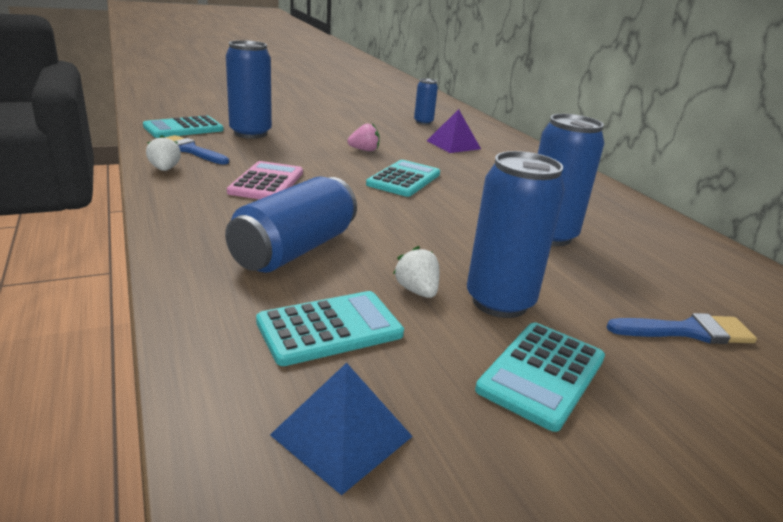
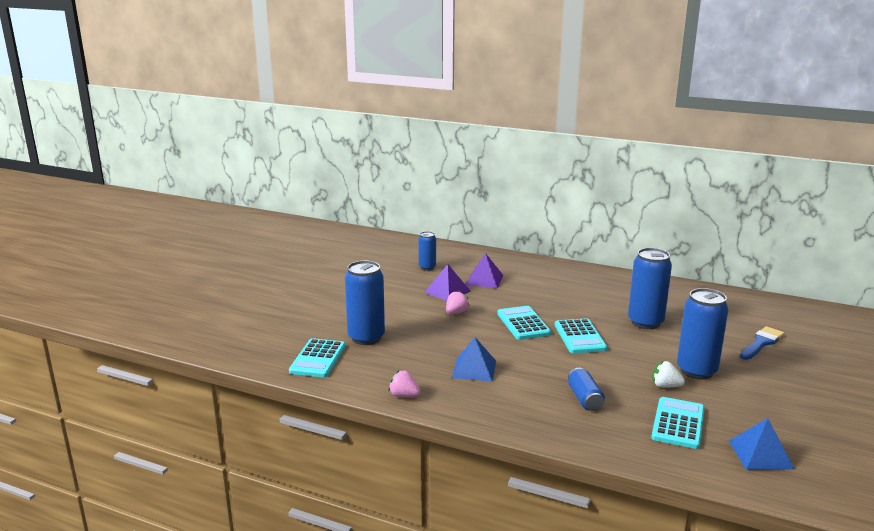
camera: 40 degrees left, 5 degrees down
white strawberry [146,135,181,171] -> pink strawberry [388,370,420,397]
blue brush [165,135,229,164] -> none
blue can [225,177,357,273] -> blue can [568,368,605,411], size x0.56
pink calculator [227,161,303,199] -> blue pyramid [452,337,496,382]
turquoise calculator [475,322,605,432] -> turquoise calculator moved to [555,318,607,353]
none -> purple pyramid [424,264,471,301]

